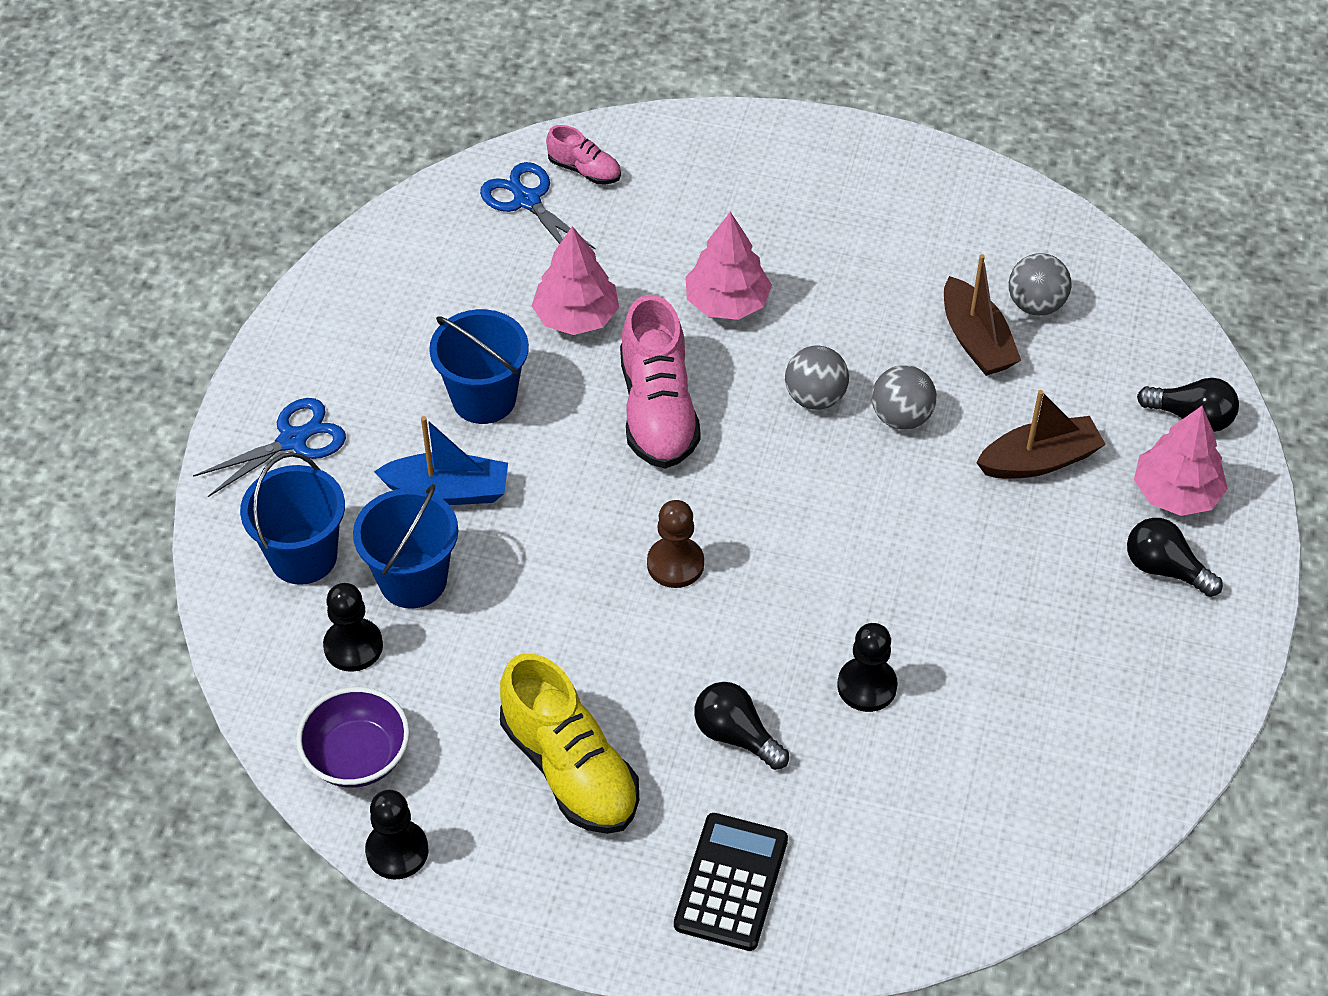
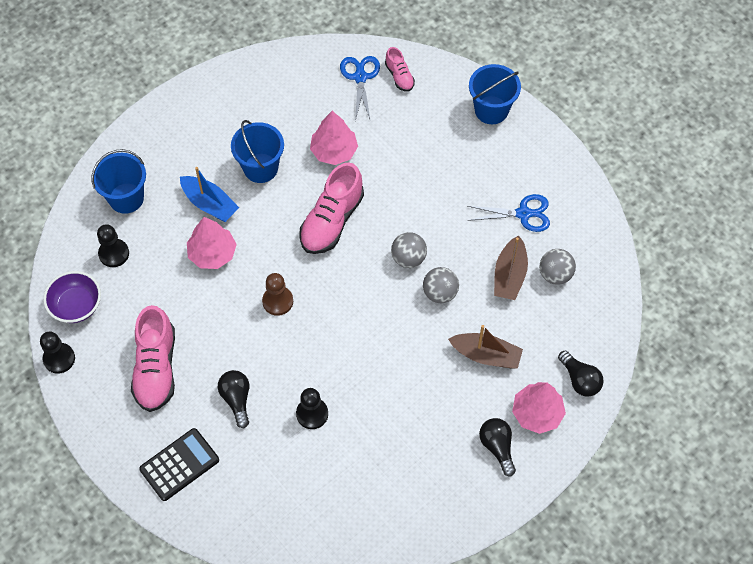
camera: 35 degrees right, 10 degrees up
blue scissors [193,398,346,497] -> blue scissors moved to [468,194,550,232]
blue bucket [353,484,458,609] -> blue bucket moved to [469,64,521,124]
yellow shoe [500,653,639,834] -> pink shoe [131,305,175,412]
pink tree [685,212,772,320] -> pink tree moved to [187,217,237,269]

